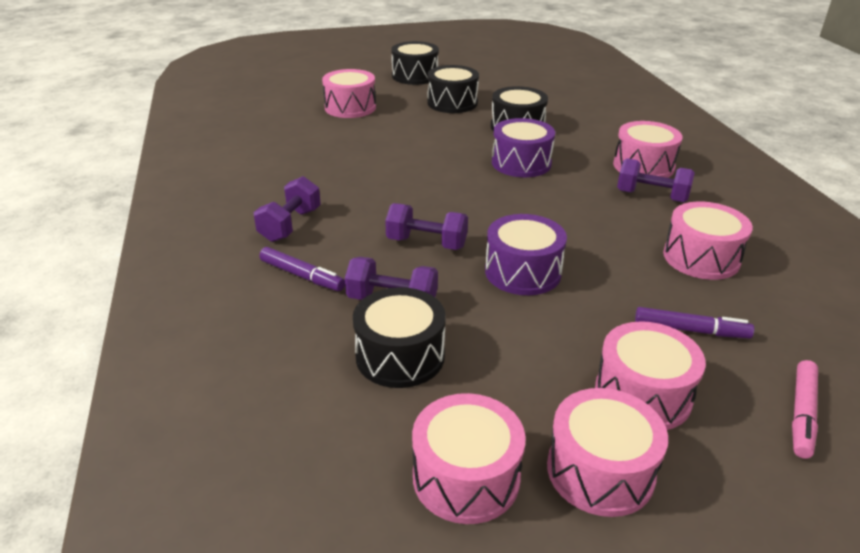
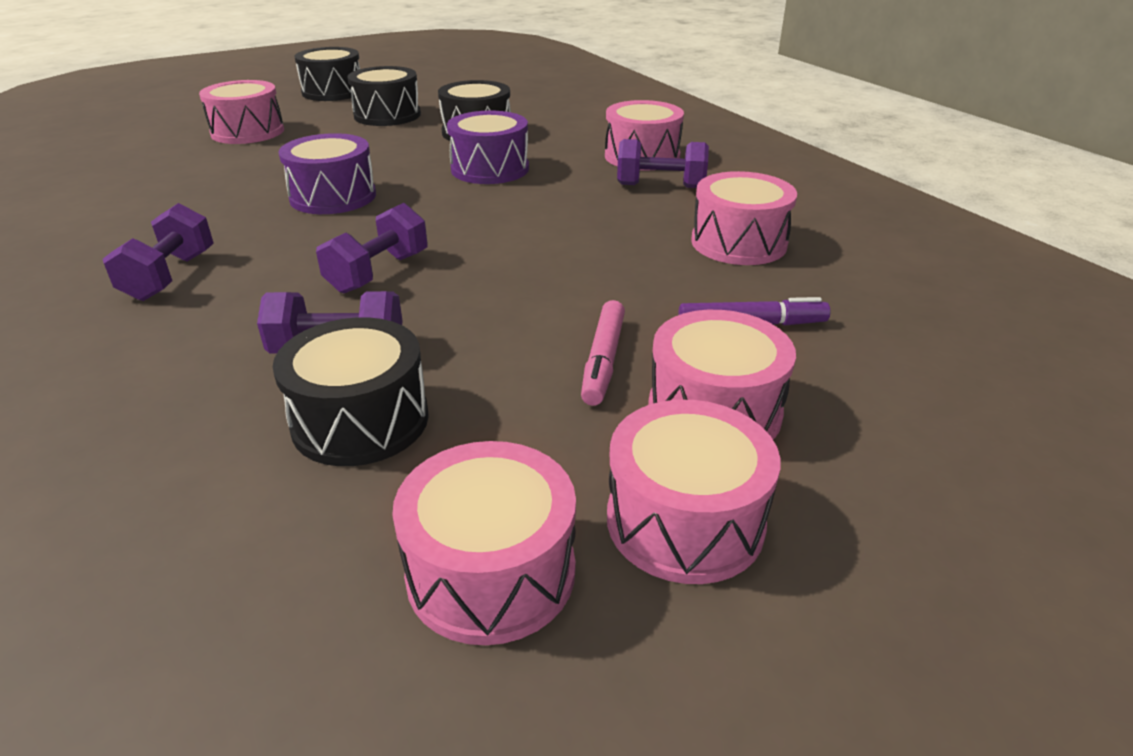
camera: 15 degrees left, 0 degrees up
purple marker [259,247,345,291] -> none
purple dumbbell [385,203,468,250] -> purple dumbbell turned 60 degrees counterclockwise [316,203,427,294]
purple drum [485,214,567,295] -> purple drum moved to [278,133,376,214]
pink marker [792,360,818,459] -> pink marker moved to [581,300,625,406]

